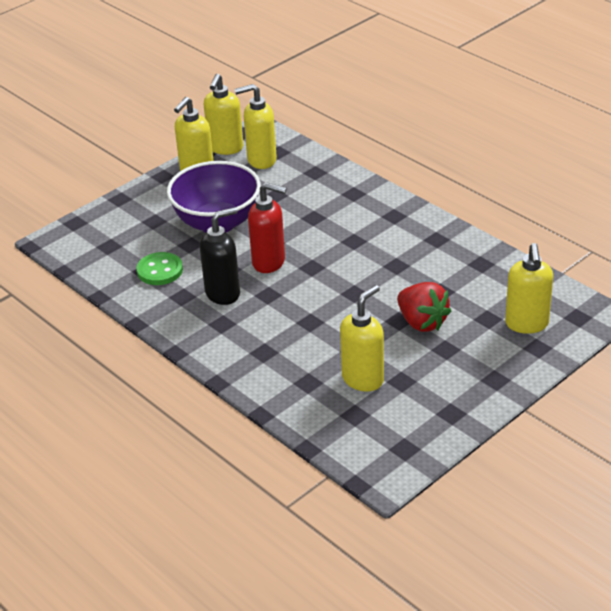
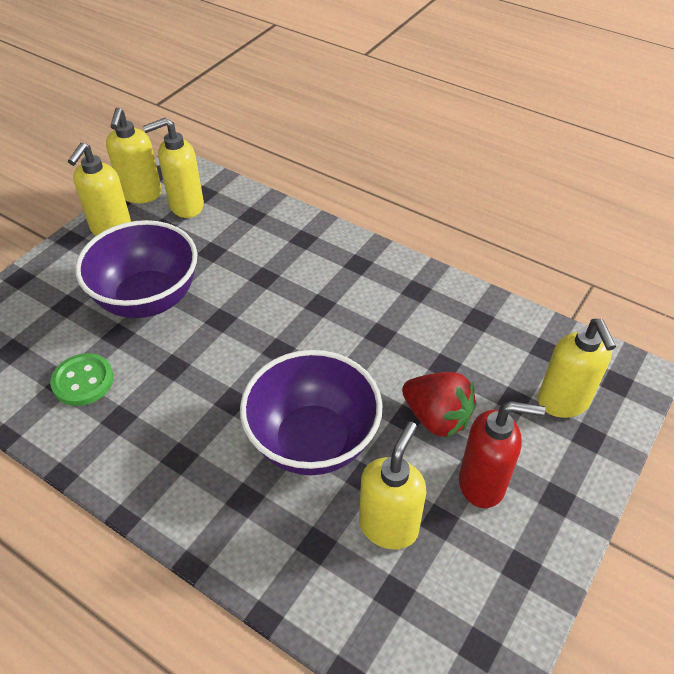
camera: 15 degrees left, 10 degrees up
black soap dispenser [200,207,240,305] -> none
red soap dispenser [248,182,287,273] -> red soap dispenser moved to [459,401,545,508]
none -> purple bowl [240,350,383,475]

